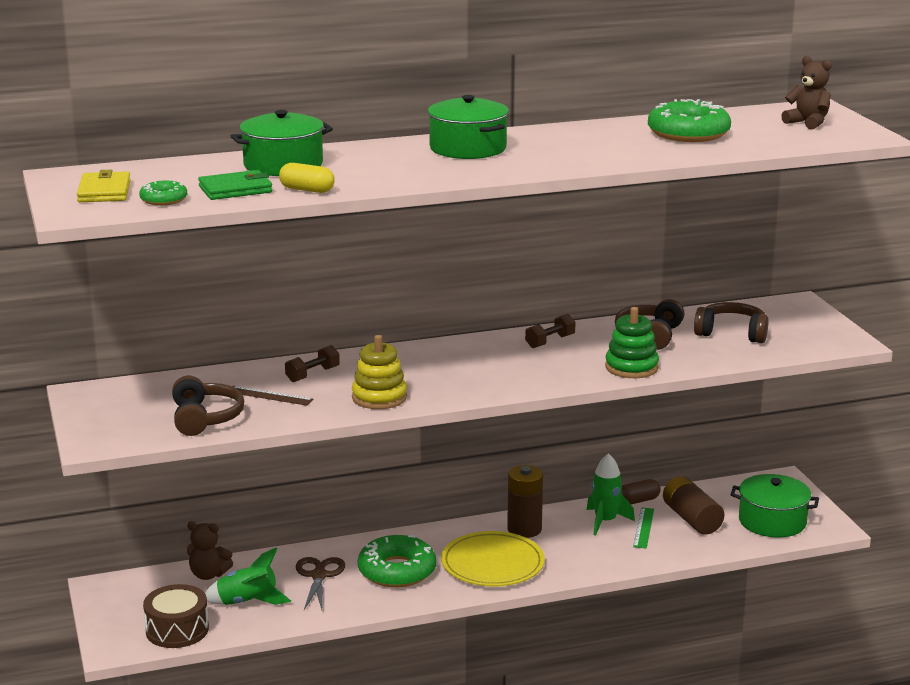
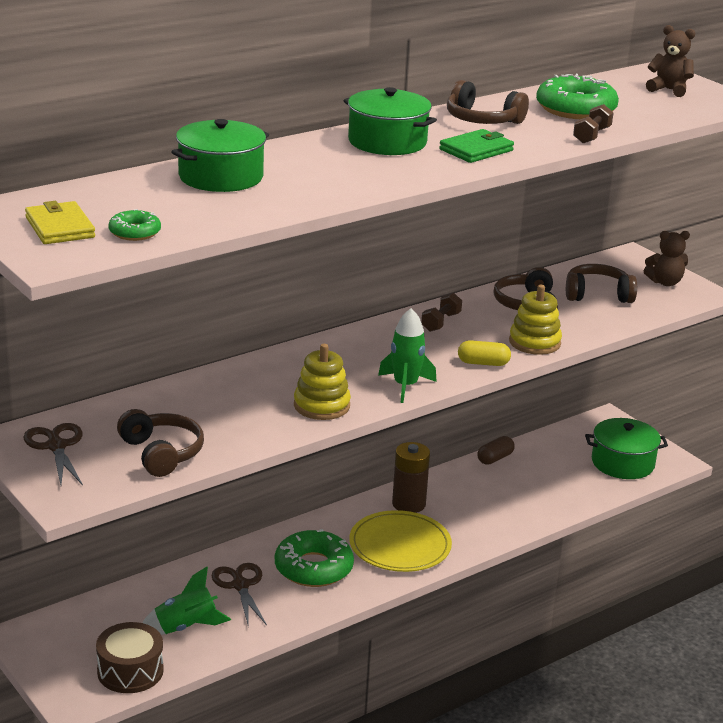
camera: 20 degrees left, 5 degrees up
brown teddy bear [187,521,233,580] -> brown teddy bear moved to [644,231,690,286]
green wallet [198,170,272,200] -> green wallet moved to [439,129,514,163]
brown ruler [232,386,314,406] -> none
yellow capsule [279,163,335,193] -> yellow capsule moved to [458,340,511,366]
brown dumbbell [285,345,340,382] -> brown dumbbell moved to [573,104,614,143]
green rocket [587,453,635,535] -> green rocket moved to [378,308,437,403]
green stacking toy [605,307,659,378] -> yellow stacking toy [509,285,562,355]
green ruler [633,507,654,549] -> none
brown battery [663,476,724,535] -> none
none -> brown scissors [23,423,83,486]
none -> brown headphones [447,80,529,124]

